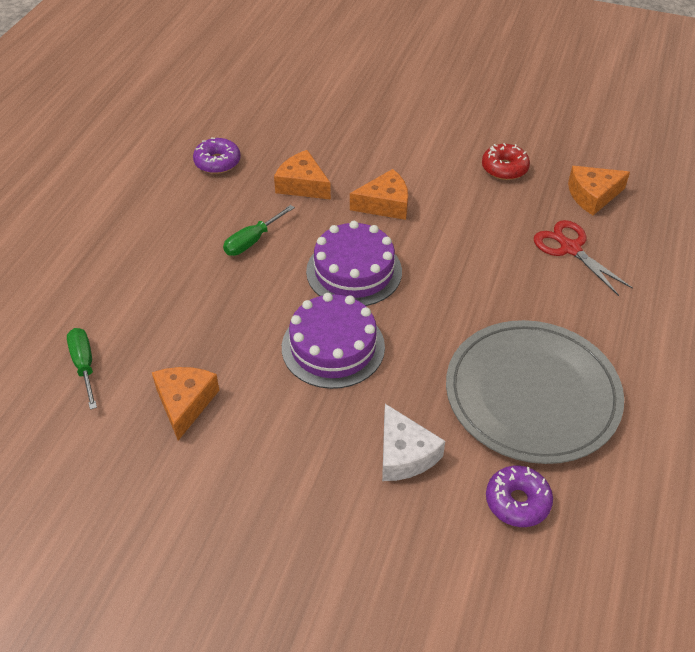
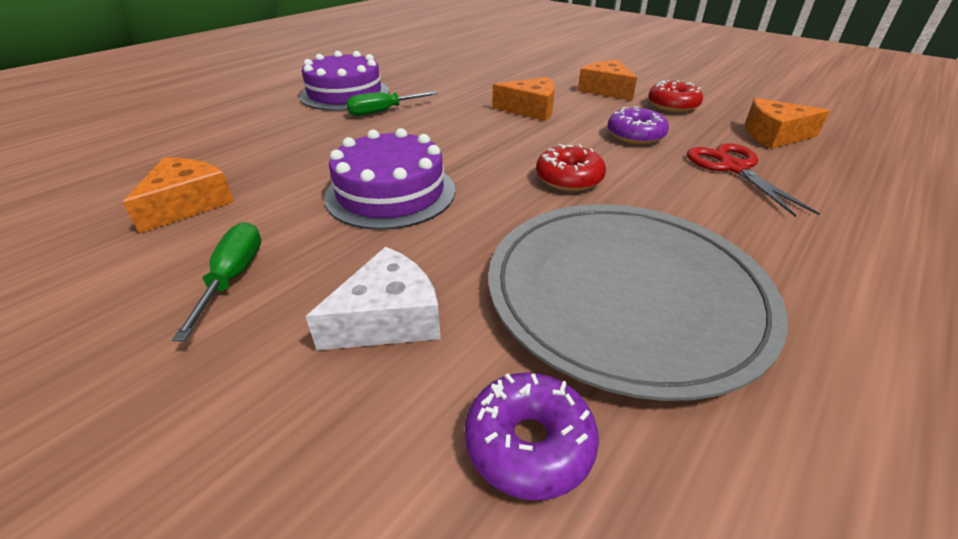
camera: 20 degrees right, 10 degrees down
green screwdriver [67,328,97,410] -> green screwdriver moved to [172,222,261,341]
purple donut [193,137,241,174] -> purple donut moved to [608,106,669,144]
orange cheese [274,150,331,199] -> orange cheese moved to [578,60,637,101]
purple cake [306,221,402,306] -> purple cake moved to [299,51,389,111]
white cheese [382,404,445,481] -> white cheese turned 120 degrees counterclockwise [305,247,441,350]
none -> red donut [536,144,606,191]

